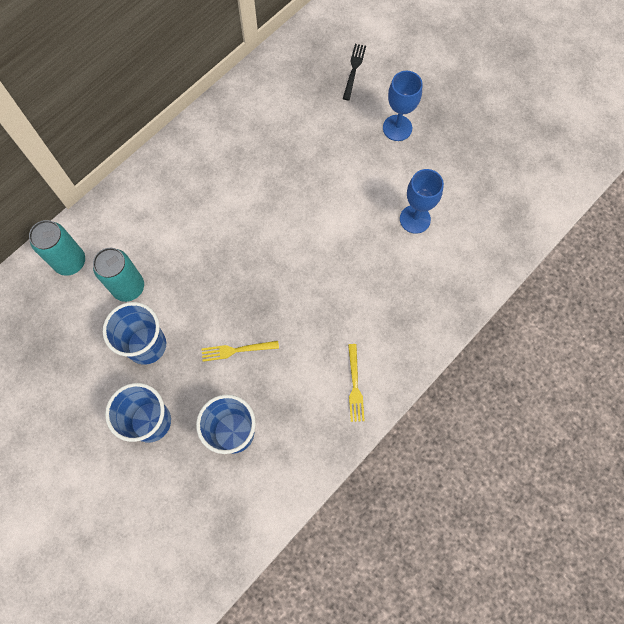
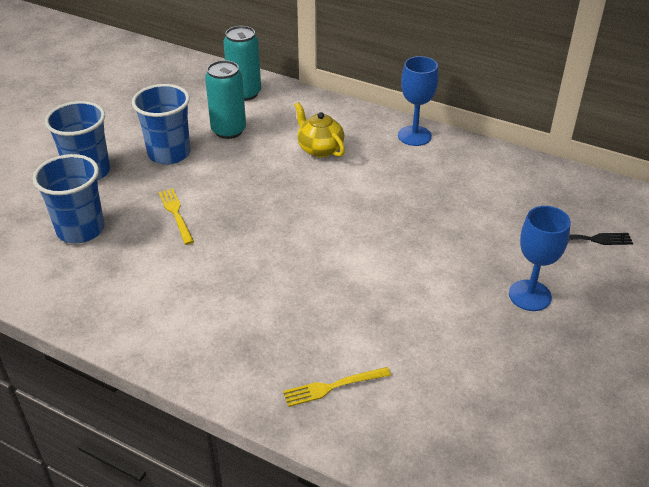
camera: 75 degrees right, 30 degrees down
yellow fork [348,344,365,422] -> yellow fork moved to [283,367,391,407]
blue goblet [400,169,444,234] -> blue goblet moved to [398,56,439,146]
none -> yellow teapot [295,102,345,158]

